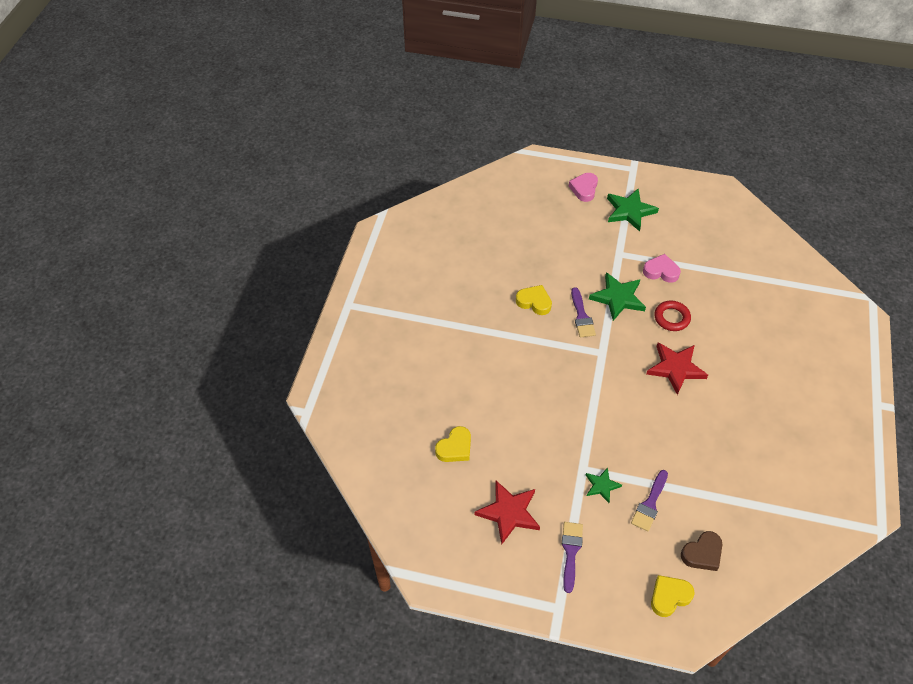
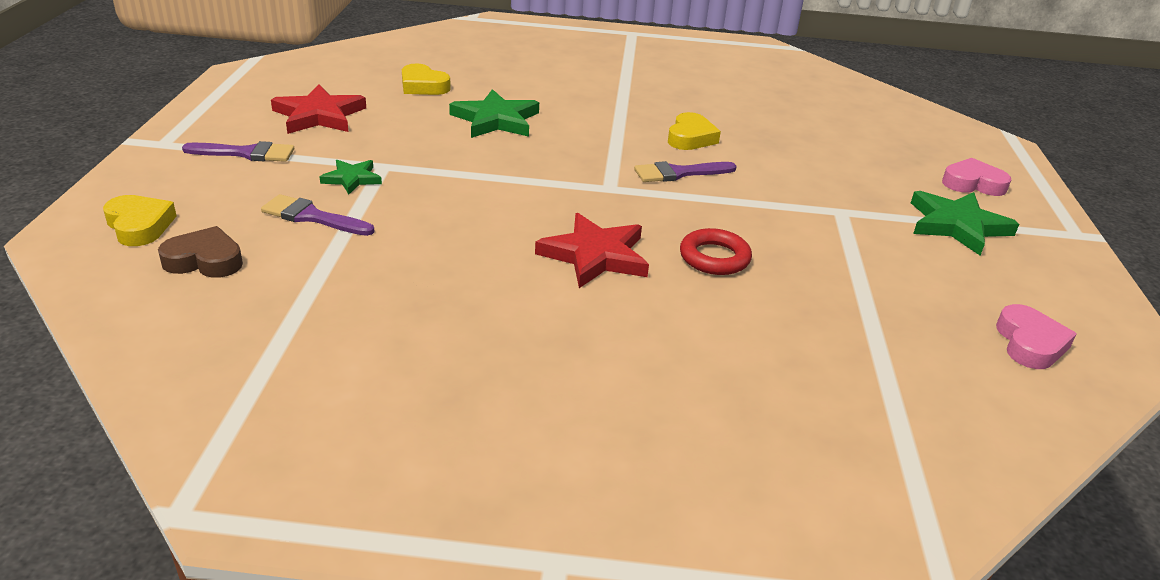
camera: 80 degrees right, 20 degrees down
green star [589,272,646,321] -> green star moved to [449,89,539,138]
pink heart [643,254,681,283] -> pink heart moved to [996,304,1076,369]
brown heart [681,531,722,571] -> brown heart turned 135 degrees clockwise [158,226,243,278]

